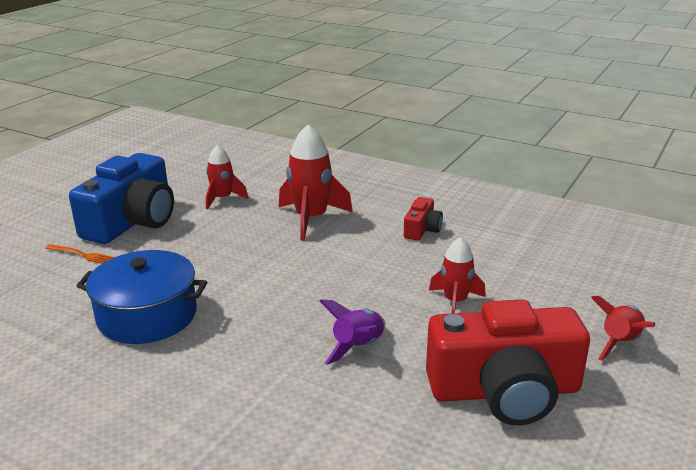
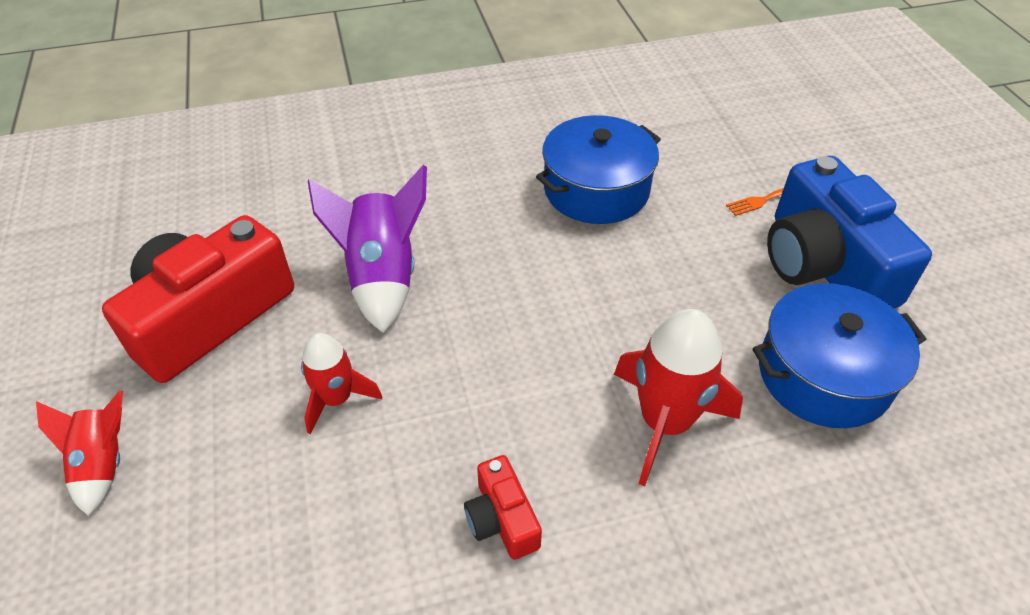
camera: 135 degrees right, 20 degrees up
red rocket [206,145,248,209] -> blue pot [753,283,927,428]
purple rocket [319,299,386,365] -> purple rocket [308,165,427,333], size x1.63

